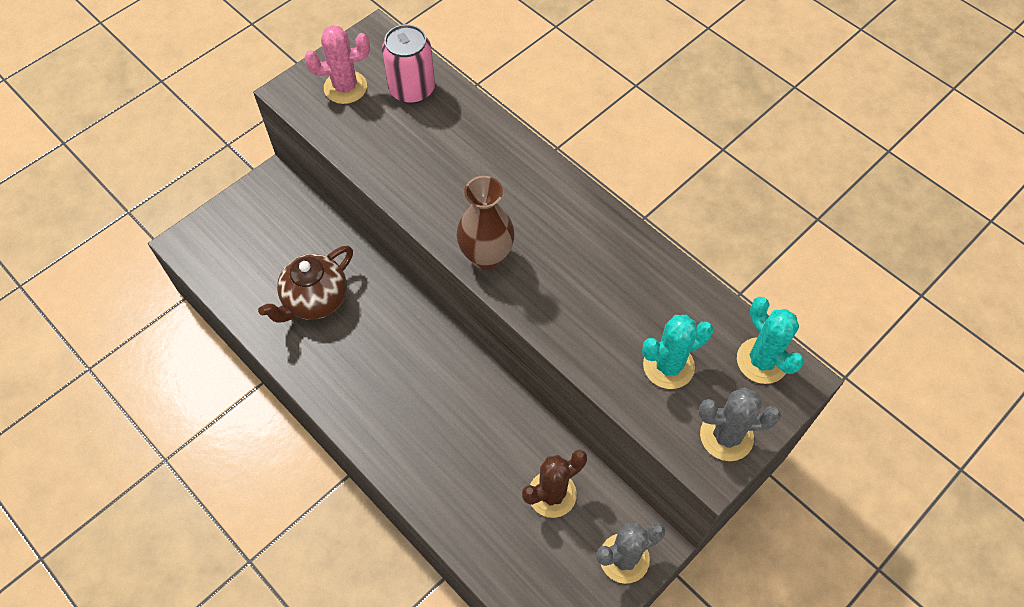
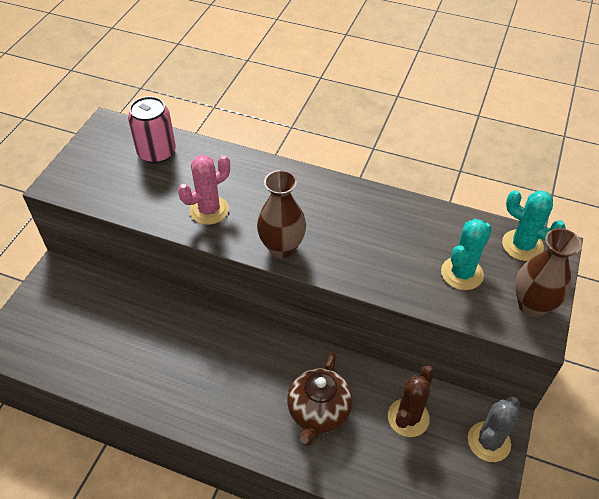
camera: 25 degrees left, 10 degrees down
brown teapot [258,246,353,323] -> brown teapot moved to [287,351,353,446]
pink cactus [304,25,370,104] -> pink cactus moved to [178,155,230,225]
grey cactus [699,387,781,461] -> brown vase [515,228,582,317]

